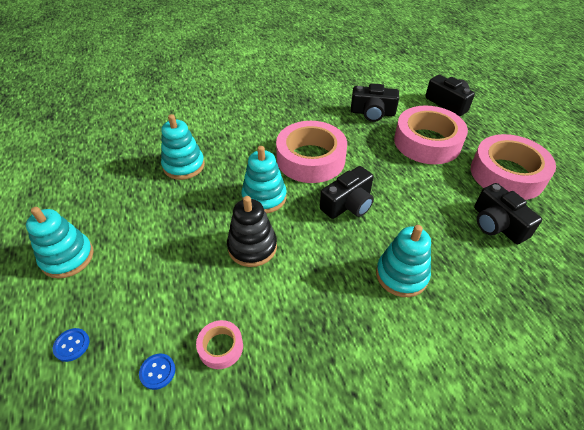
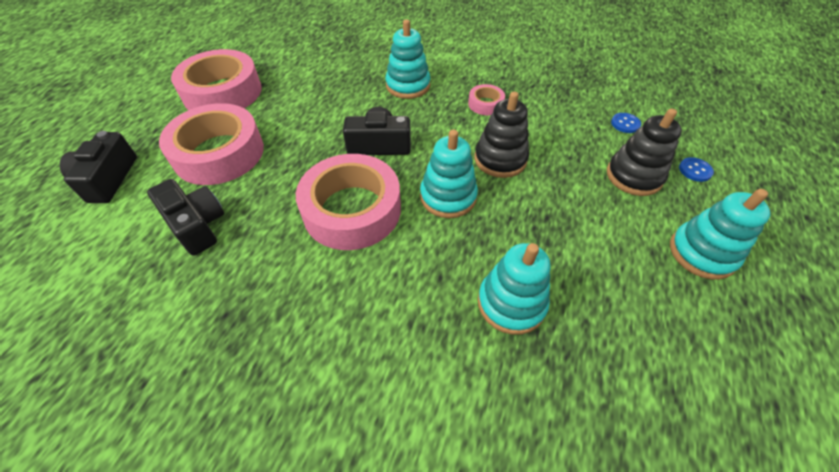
camera: 140 degrees left, 5 degrees up
pink tape [196,320,243,369] -> pink tape moved to [468,84,505,115]
black camera [474,183,542,244] -> none
none -> black stacking toy [607,109,682,196]

